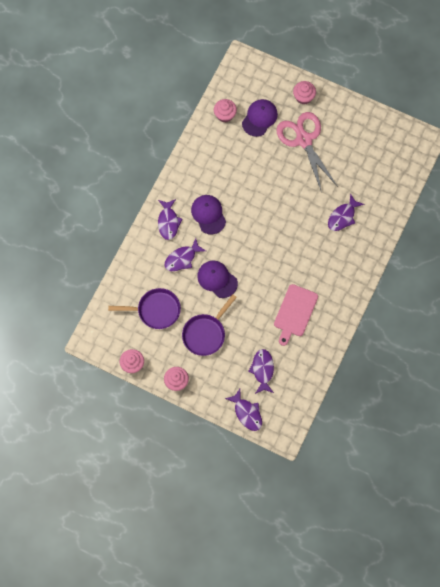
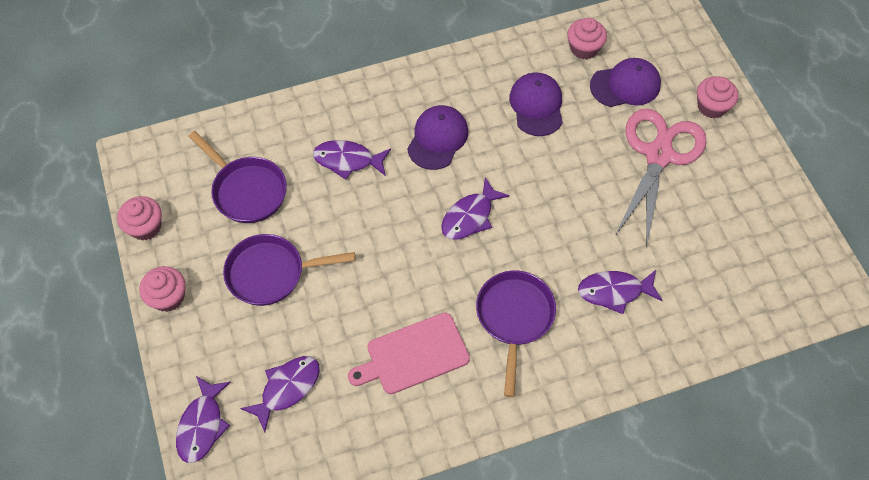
camera: 45 degrees right, 10 degrees down
purple fish [158,199,183,240] -> purple fish moved to [441,177,510,240]
purple cap [197,261,238,298] -> purple cap moved to [509,72,563,136]
none -> purple pan [476,270,556,397]

